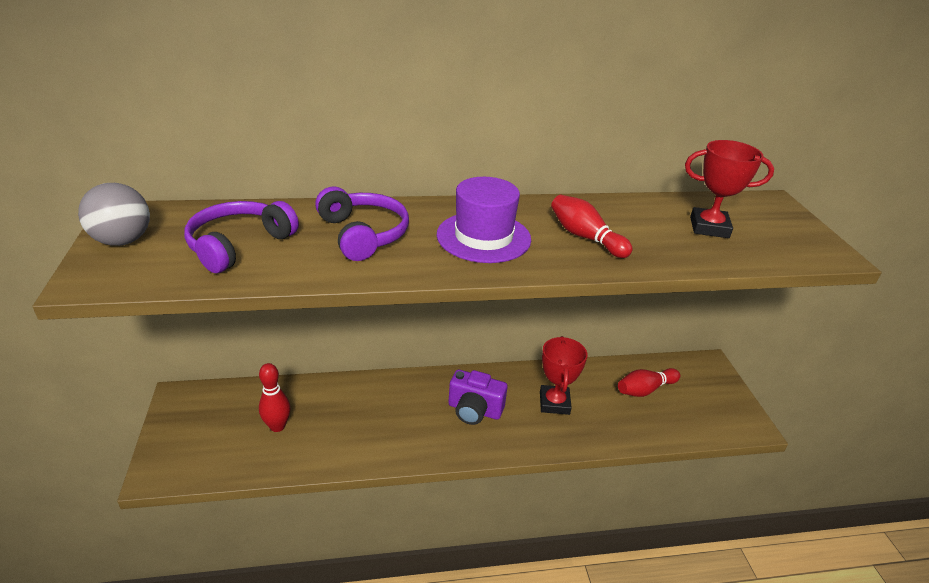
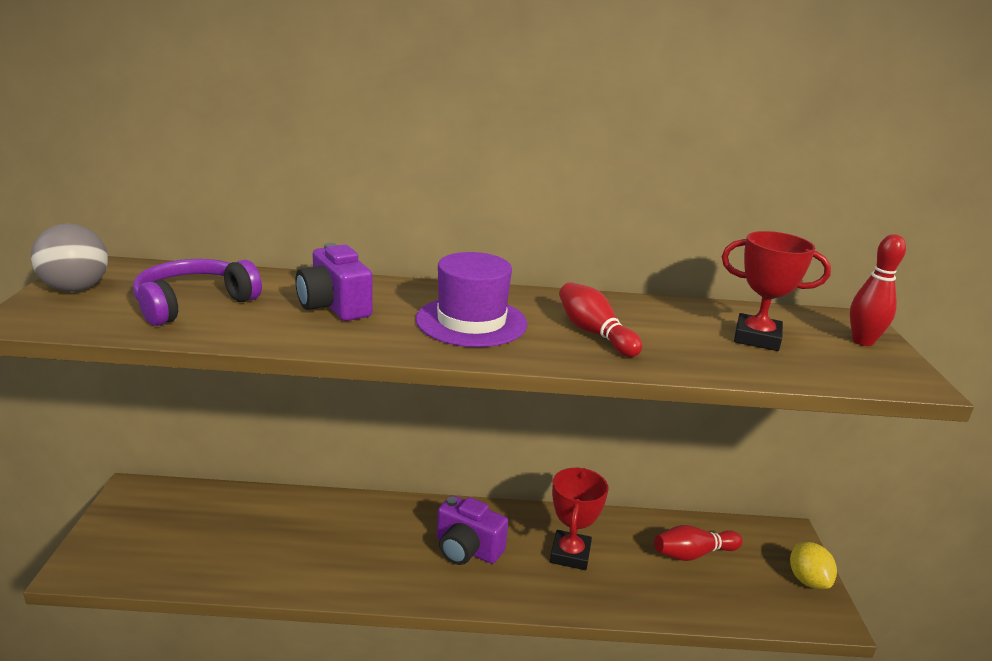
camera: 10 degrees right, 10 degrees down
red bowling pin [259,363,291,432] -> red bowling pin moved to [850,234,906,346]
purple headphones [315,187,409,261] -> purple camera [296,243,373,321]
none -> yellow lemon [790,542,837,589]

